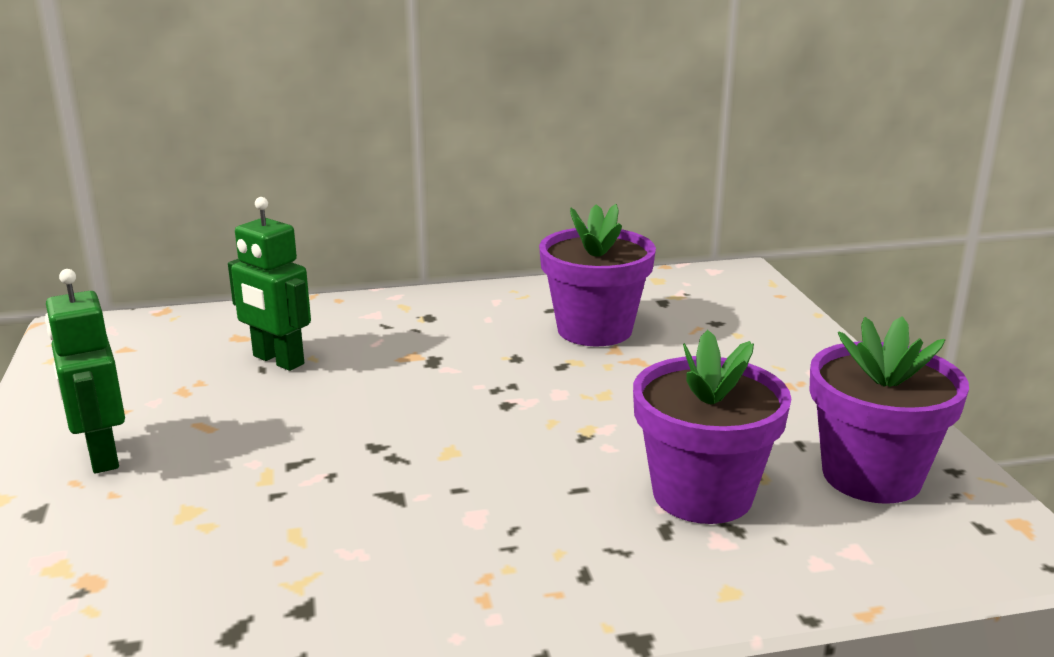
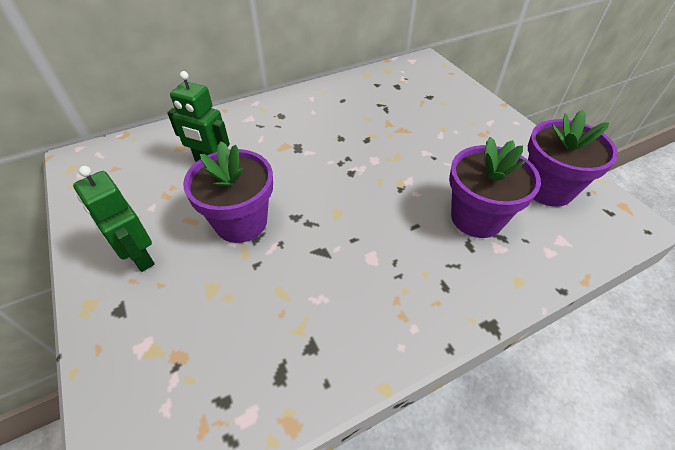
camera: 15 degrees left, 25 degrees up
purple flower pot [539,204,656,346] -> purple flower pot moved to [183,141,273,243]

